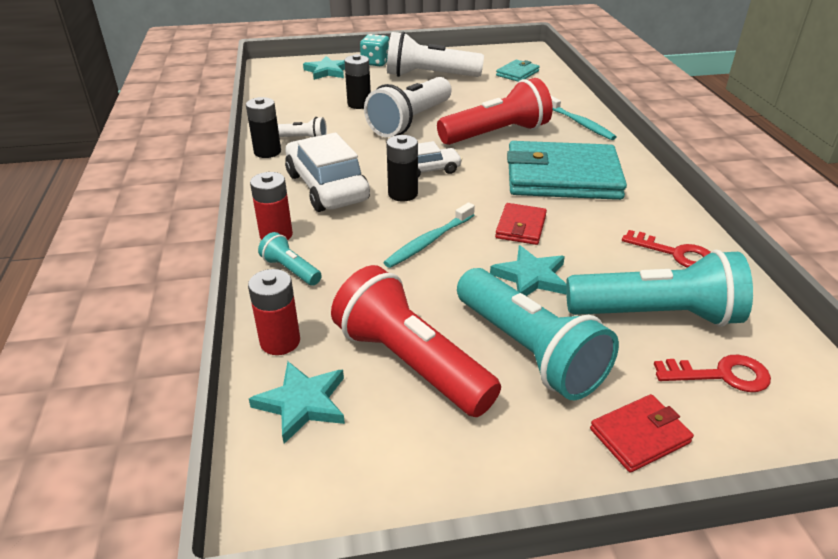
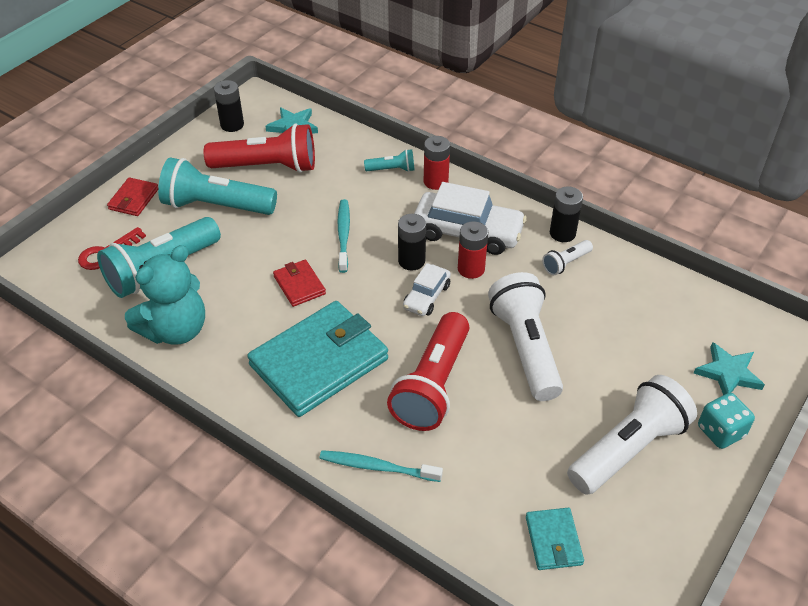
camera: 135 degrees right, 10 degrees up
red battery [248,269,300,355] -> red battery moved to [458,221,488,279]
black battery [344,54,371,109] -> black battery moved to [214,80,244,132]
turquoise star [490,245,566,296] -> none
red key [622,230,710,268] -> turquoise teddy bear [125,245,205,344]

